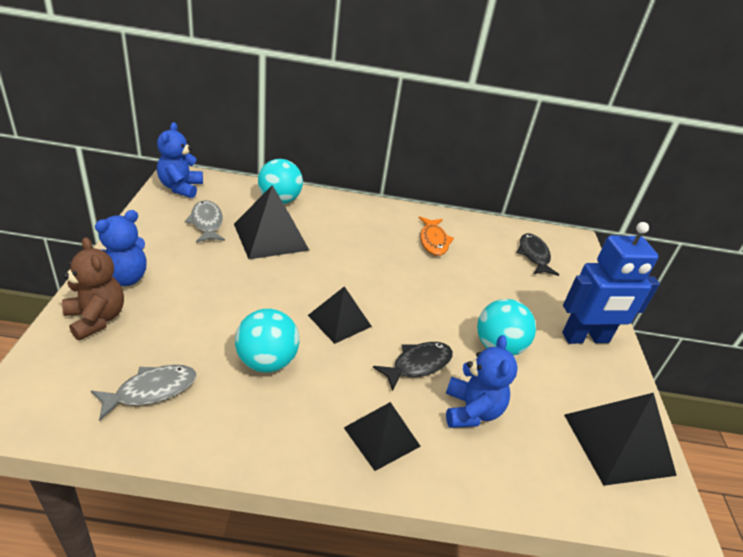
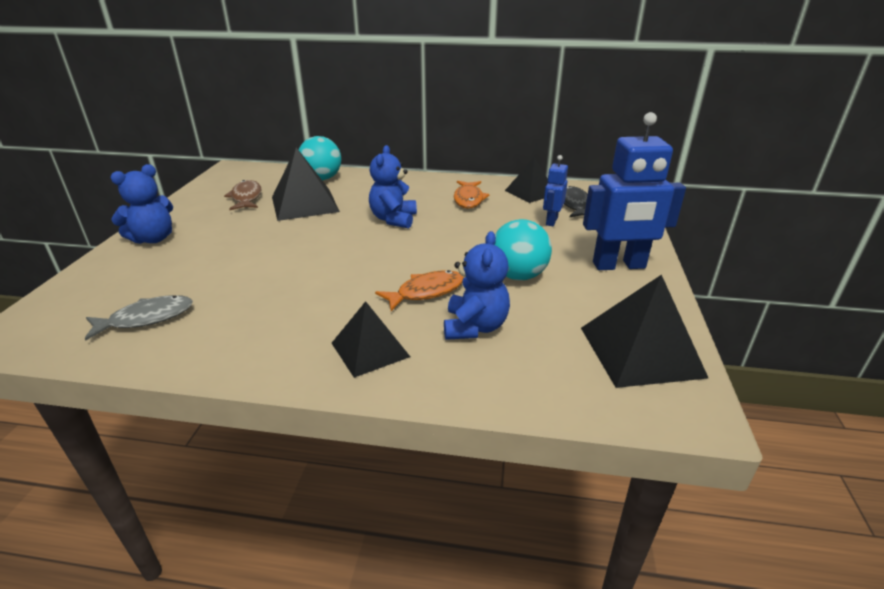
camera: 10 degrees right, 5 degrees down
brown teddy bear [62,237,124,340] -> none
blue teddy bear [157,122,203,198] -> blue teddy bear moved to [369,145,417,228]
grey fish [185,200,225,243] -> brown fish [224,180,261,210]
turquoise ball [235,309,299,372] -> none
black pyramid [308,286,372,344] -> black pyramid moved to [505,157,548,203]
black fish [373,342,453,391] -> orange fish [375,270,464,311]
none -> blue robot [543,155,568,226]

